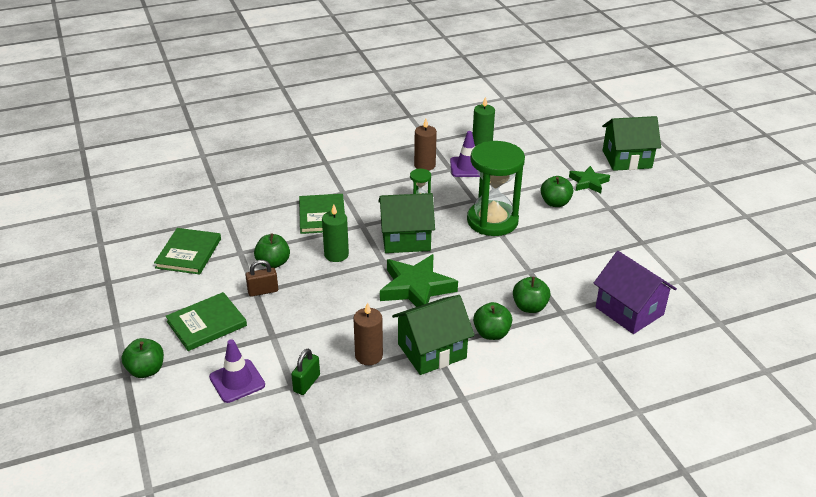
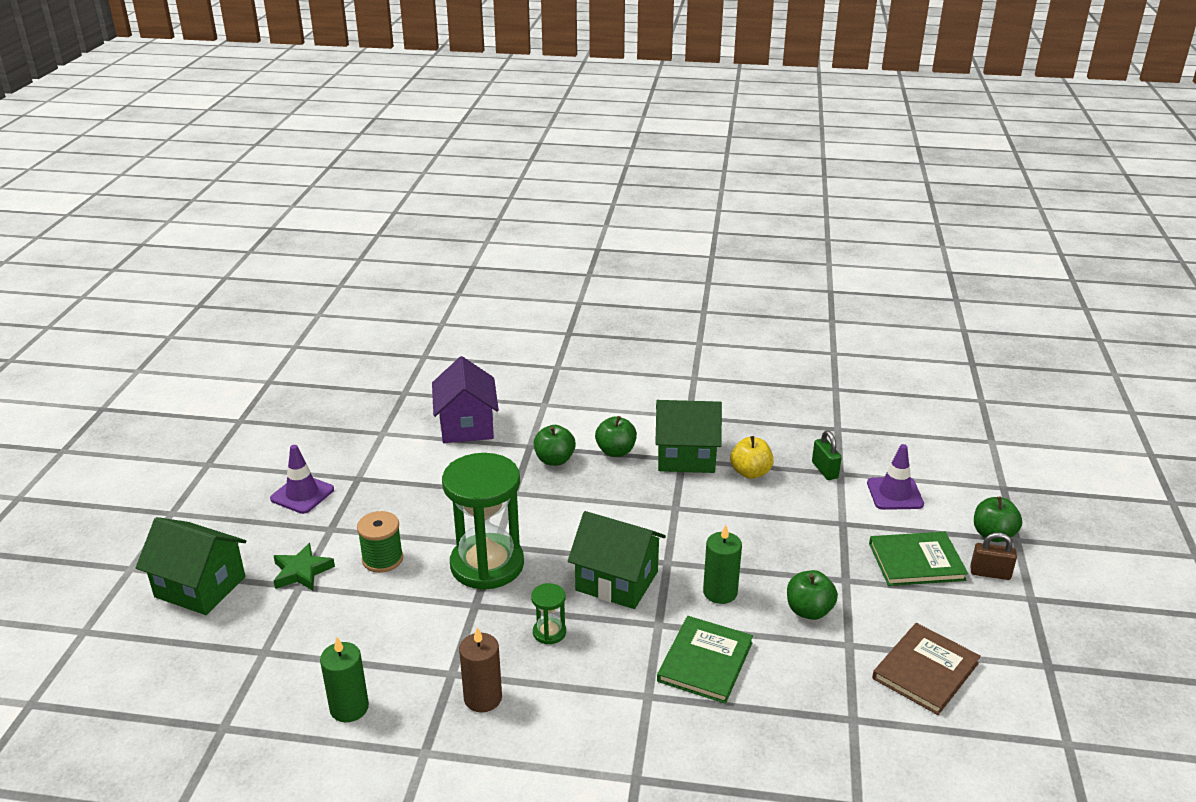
camera: 150 degrees left, 5 degrees down
green book [154,228,221,275] -> brown book [872,623,981,715]
brown padlock [245,260,278,297] -> brown padlock moved to [970,532,1017,580]
green padlock [291,349,320,395] -> green padlock turned 75 degrees counterclockwise [812,430,842,480]
brown candle [353,302,383,365] -> yellow apple [730,436,774,479]
green star [380,254,458,307] -> none
purple traffic cone [450,131,480,177] -> purple traffic cone moved to [270,445,334,514]
green apple [541,176,573,207] -> green spool [357,511,403,573]

